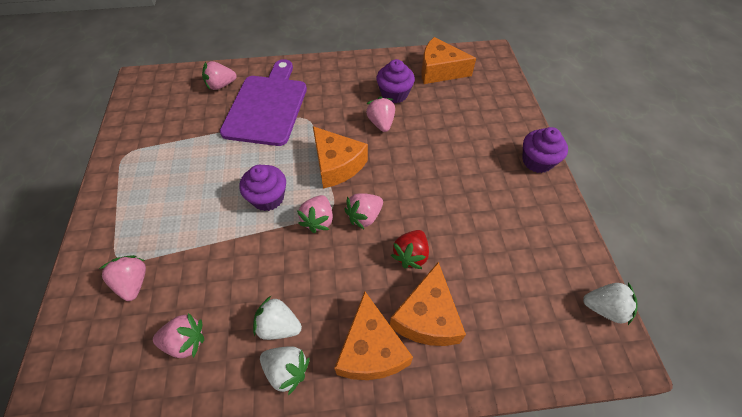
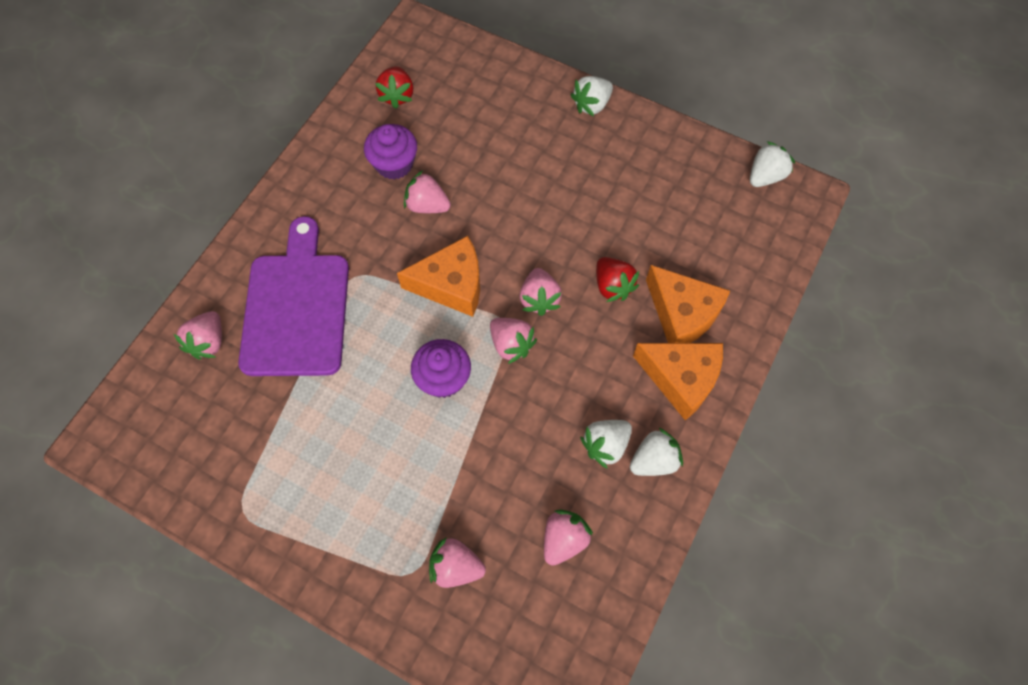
camera: 55 degrees left, 10 degrees up
purple cutting board [220,59,307,146] -> purple cutting board turned 45 degrees clockwise [238,216,349,376]
orange cheese [421,37,476,84] -> red strawberry [375,66,413,109]
purple cupcake [523,127,568,173] -> white strawberry [571,76,613,116]

